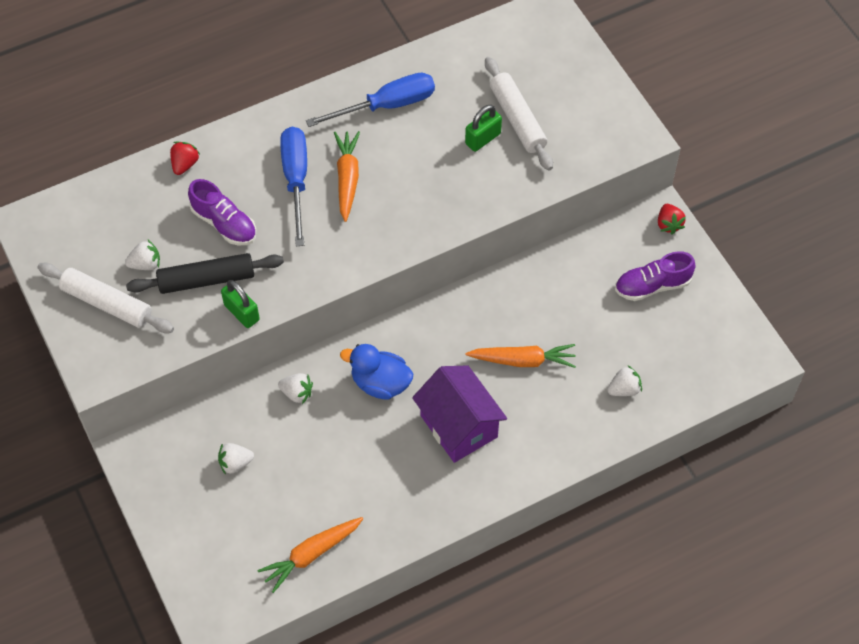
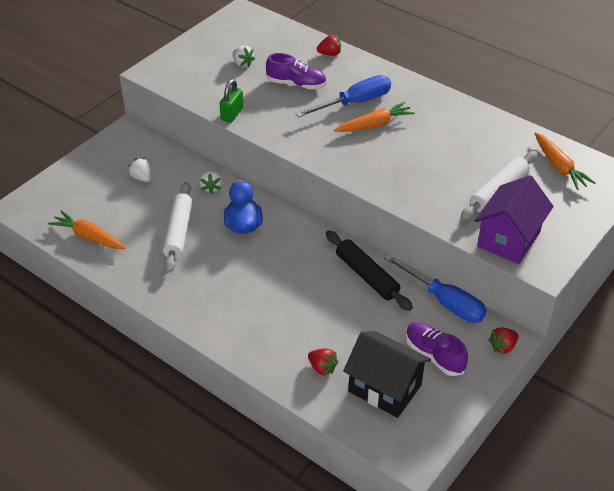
camera: 65 degrees right, 15 degrees down
white rolling pin [37,263,174,333] -> white rolling pin moved to [162,182,193,273]
black rolling pin [126,253,284,294] -> black rolling pin moved to [326,230,413,311]
purple shoe [188,179,256,245] -> purple shoe turned 90 degrees counterclockwise [266,53,326,90]
blue screwdriver [306,73,435,127] -> blue screwdriver moved to [384,254,487,323]
purple house [412,365,507,463] -> purple house moved to [475,175,554,264]
green padlock [465,105,502,152] -> none
orange carrot [466,344,576,368] -> orange carrot moved to [534,132,596,190]
white strawberry [607,365,642,396] -> red strawberry [308,348,338,376]
none -> black house [343,331,431,418]

